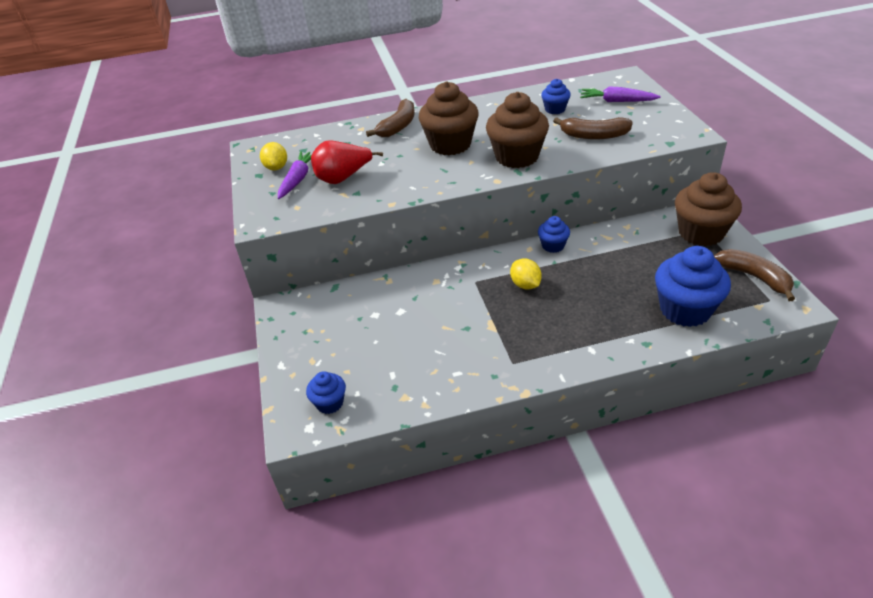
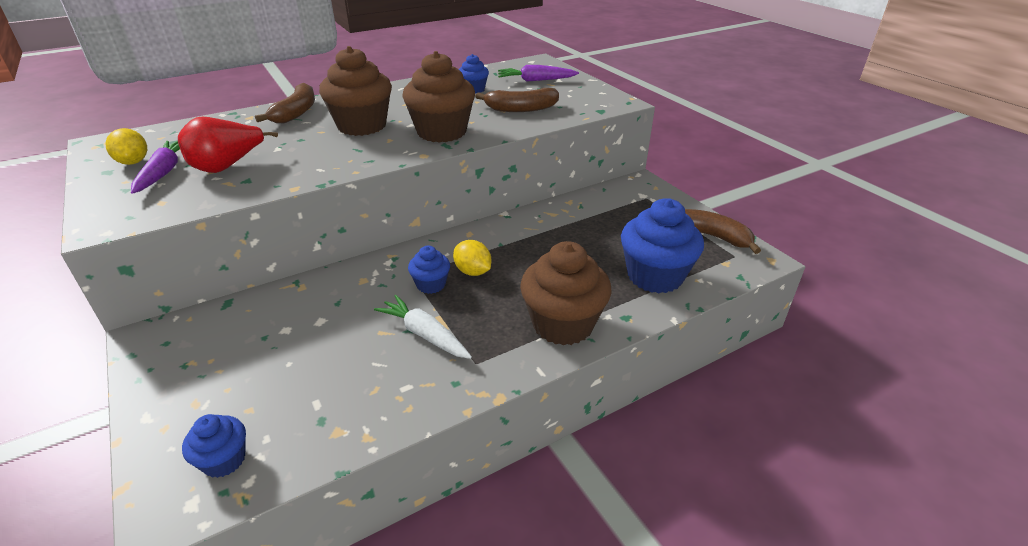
camera: 20 degrees left, 5 degrees down
blue cupcake [538,216,570,253] -> blue cupcake moved to [408,246,450,294]
brown cupcake [675,172,742,246] -> brown cupcake moved to [520,241,612,345]
none -> white carrot [374,295,472,359]

